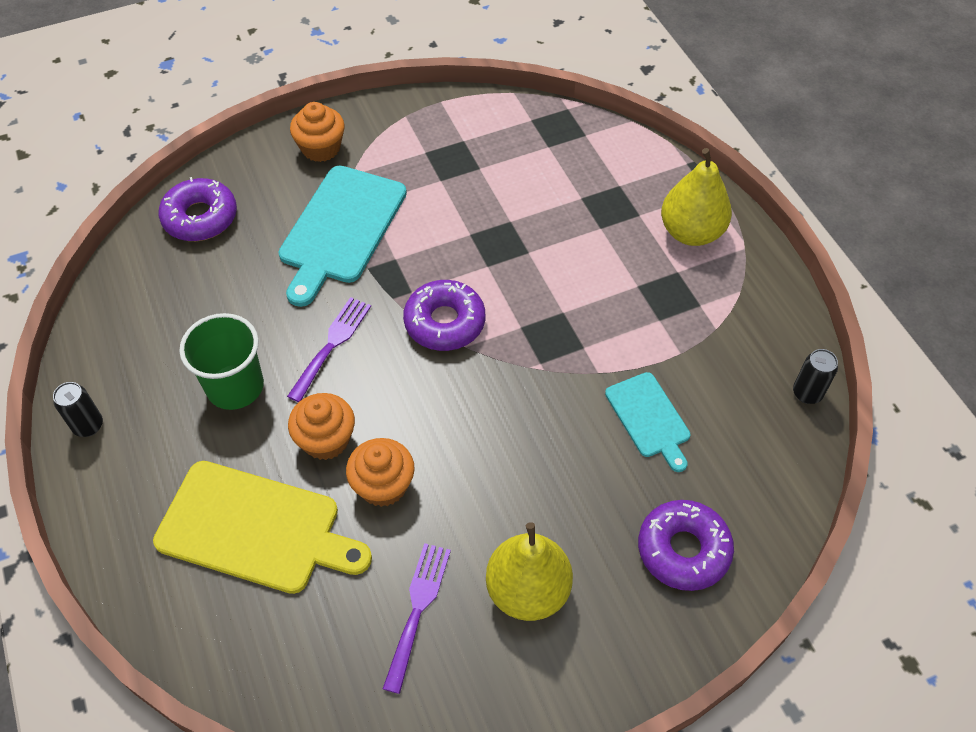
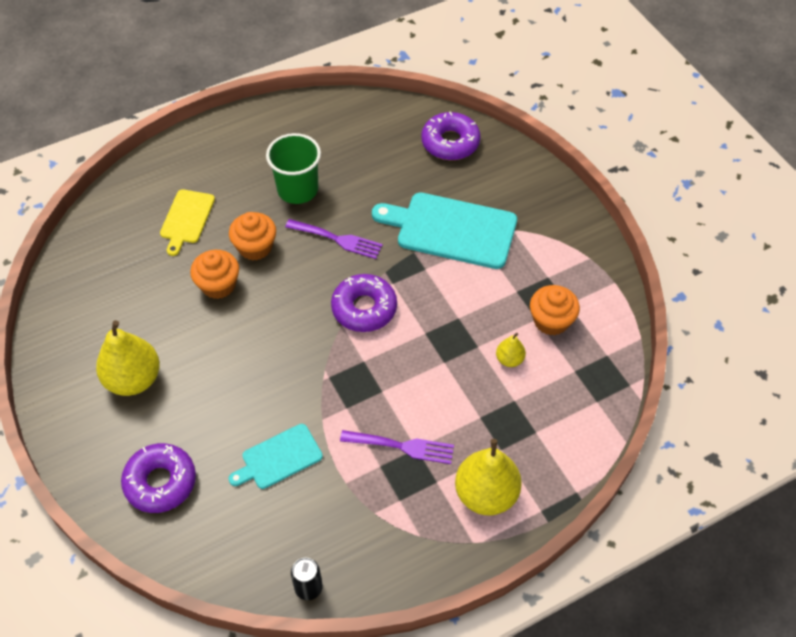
camera: 85 degrees right, 0 degrees up
black can [53,382,103,437] -> none
yellow cutting board [153,461,372,594] -> yellow cutting board [160,189,215,256], size x0.57
orange cupcake [290,102,345,162] -> orange cupcake moved to [530,285,580,335]
purple fork [383,543,451,694] -> purple fork moved to [340,430,454,464]
none -> yellow pear [496,333,526,367]

